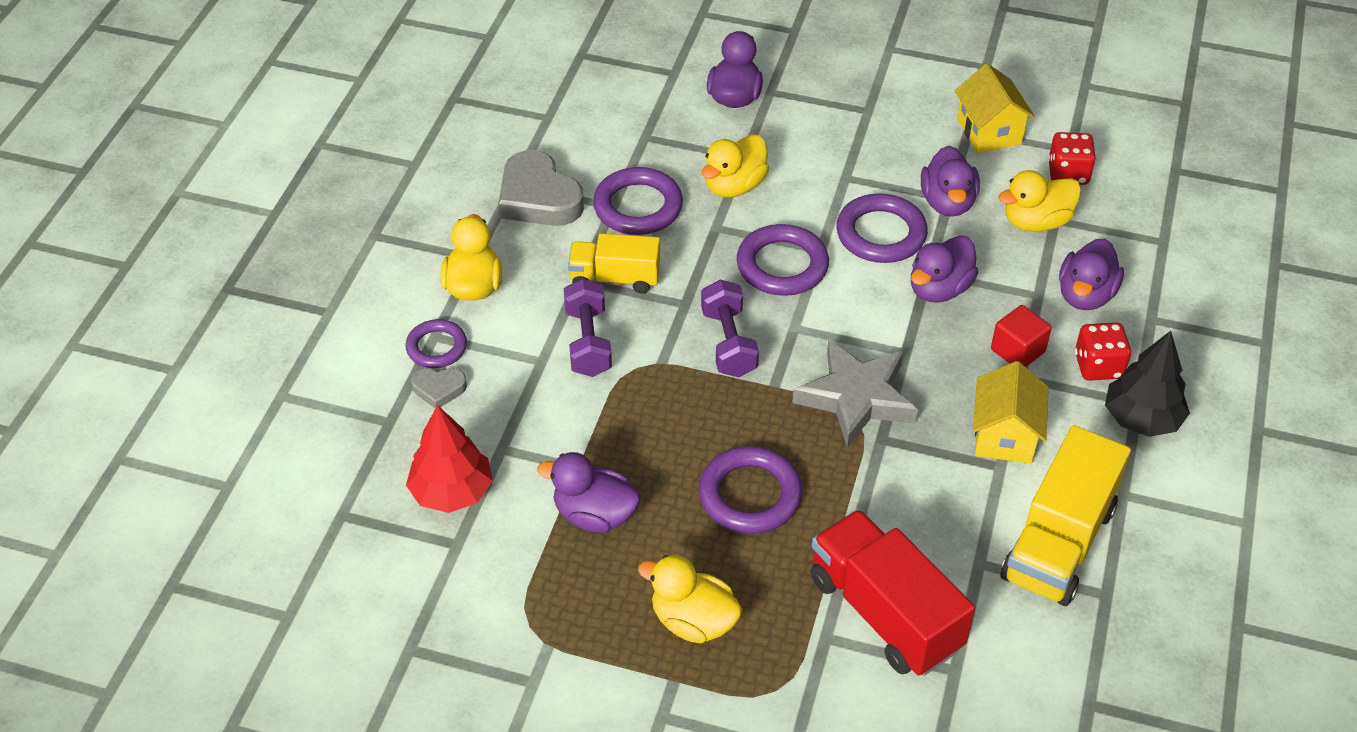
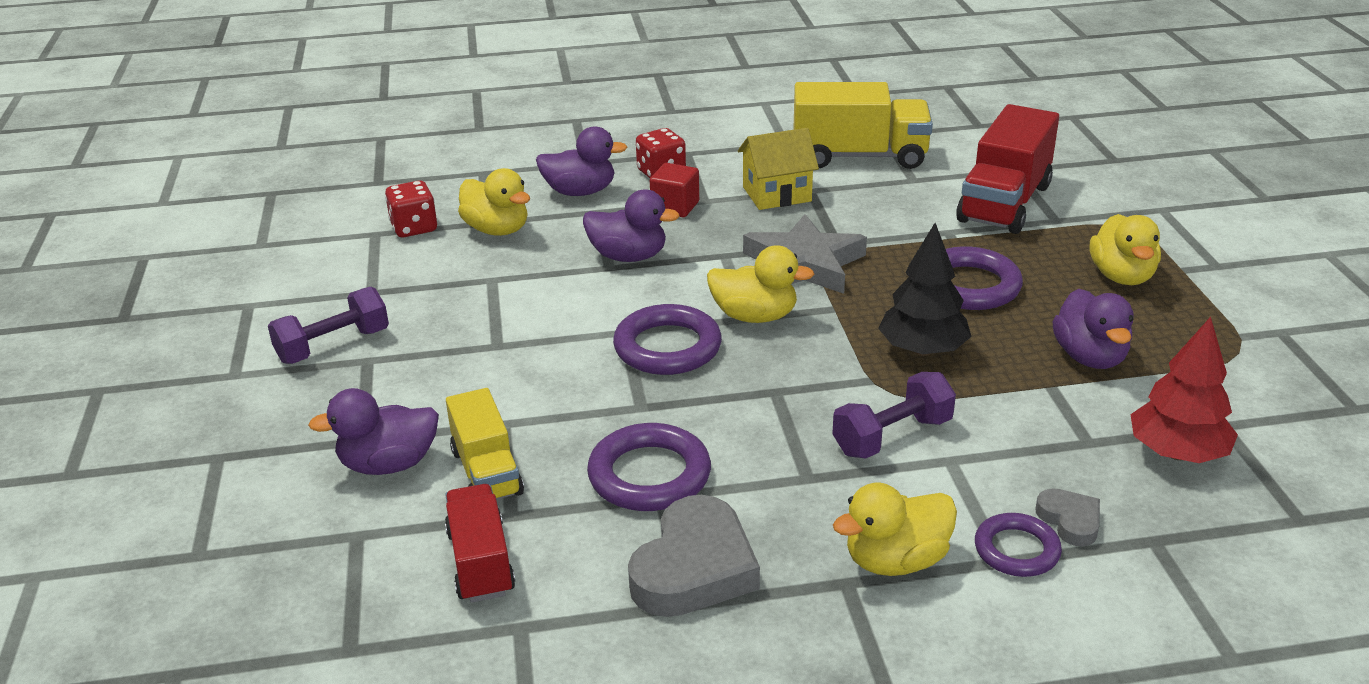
camera: 115 degrees left, 15 degrees down
yellow truck [568,233,660,294] -> yellow truck moved to [446,388,524,500]
purple dumbbell [701,280,759,377] -> purple dumbbell moved to [268,287,389,364]
yellow duck [702,134,769,197] -> yellow duck moved to [707,245,815,323]
purple ring [836,193,928,263] -> none
purple duck [921,146,980,217] -> none
yellow house [955,63,1035,153] -> none
black tree [1105,331,1190,437] -> black tree moved to [878,223,972,356]
none -> red truck [445,484,515,603]

